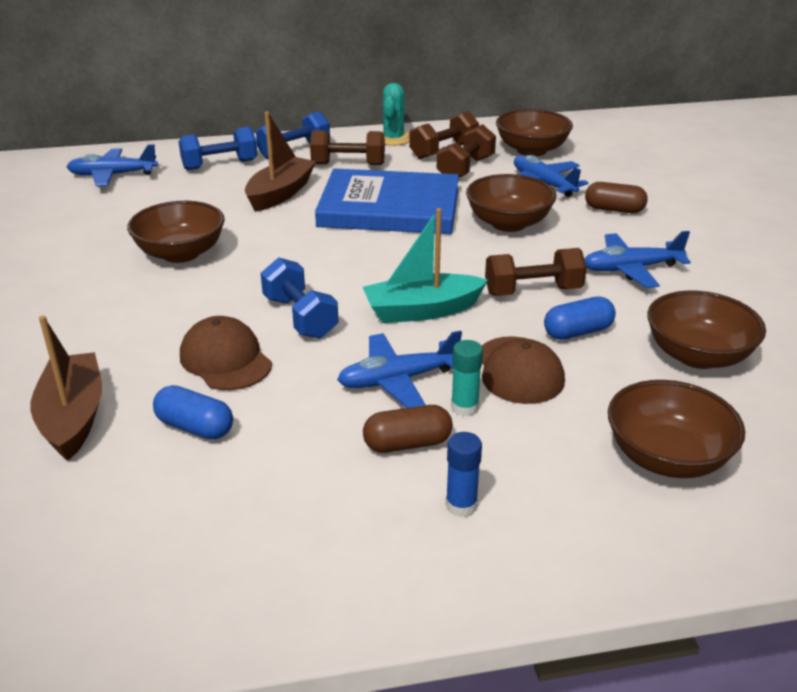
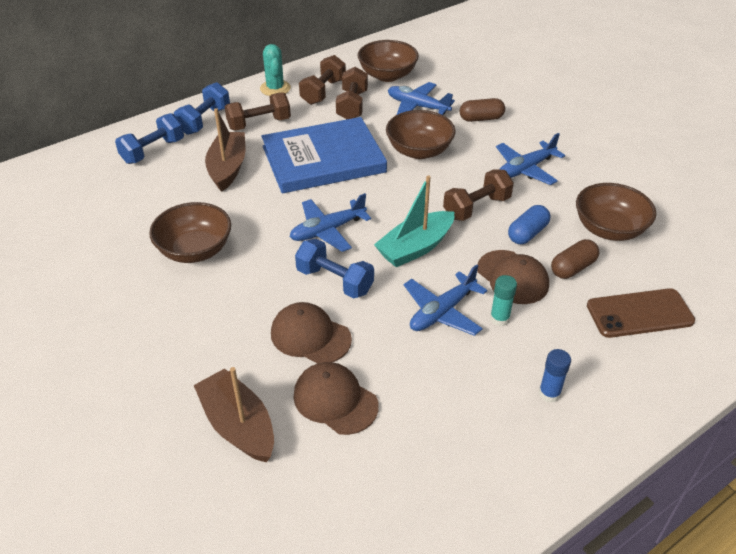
camera: 25 degrees left, 10 degrees up
blue plane [67,144,158,186] -> blue plane moved to [290,193,371,252]
blue capsule [153,385,233,440] -> brown cap [293,362,379,435]
brown capsule [363,405,453,453] -> brown capsule moved to [551,239,599,279]
brown bowl [608,380,745,478] -> brown phone [587,288,695,338]

